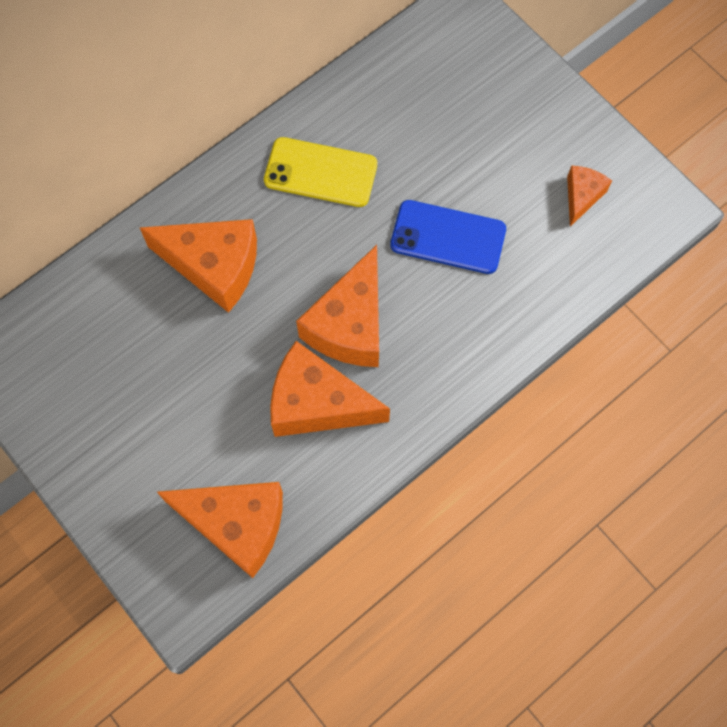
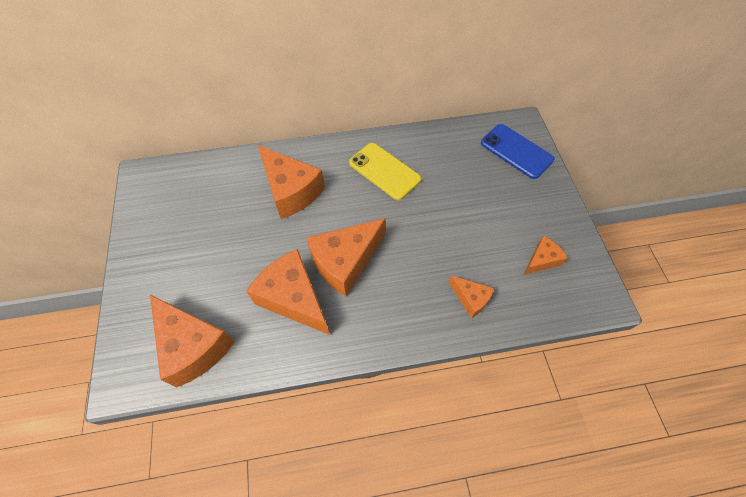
camera: 30 degrees right, 10 degrees down
blue phone [390,200,506,274] -> blue phone moved to [481,124,554,179]
none -> orange cheese [449,275,494,318]

